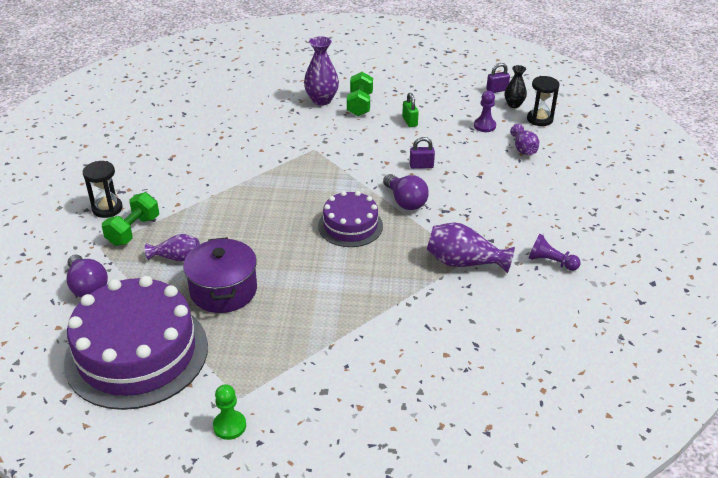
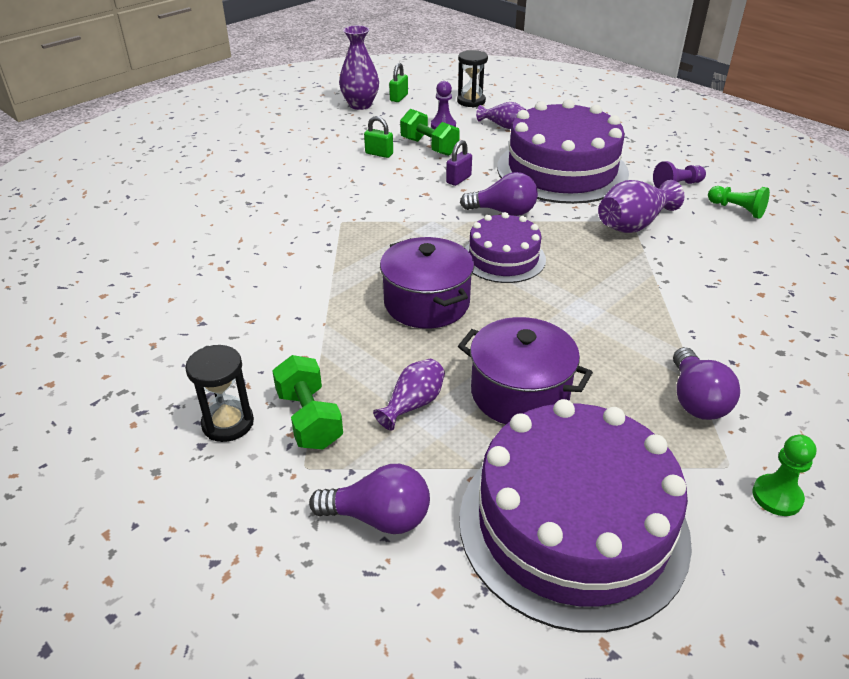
camera: 50 degrees left, 0 degrees up
purple vase [304,36,339,106] -> purple vase moved to [339,25,379,110]
green dumbbell [347,72,373,116] -> green dumbbell moved to [400,109,460,156]
purple padlock [486,63,510,93] -> green padlock [389,63,408,102]
black vase [505,65,527,108] -> none
none -> purple pot [380,237,474,329]
none -> purple cake [497,99,629,204]
none -> purple light bulb [673,347,740,420]
none -> green pawn [708,186,770,219]

